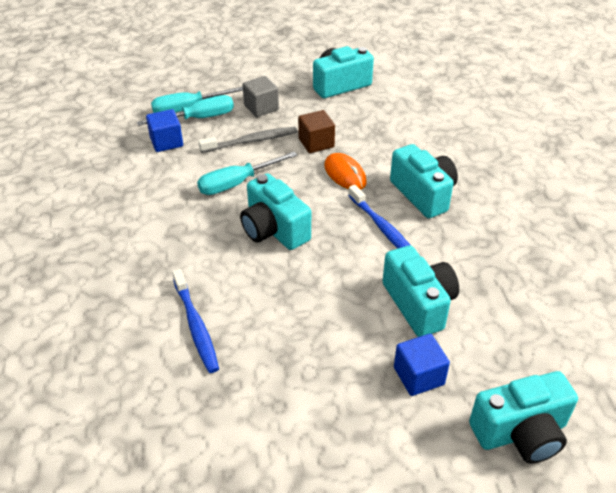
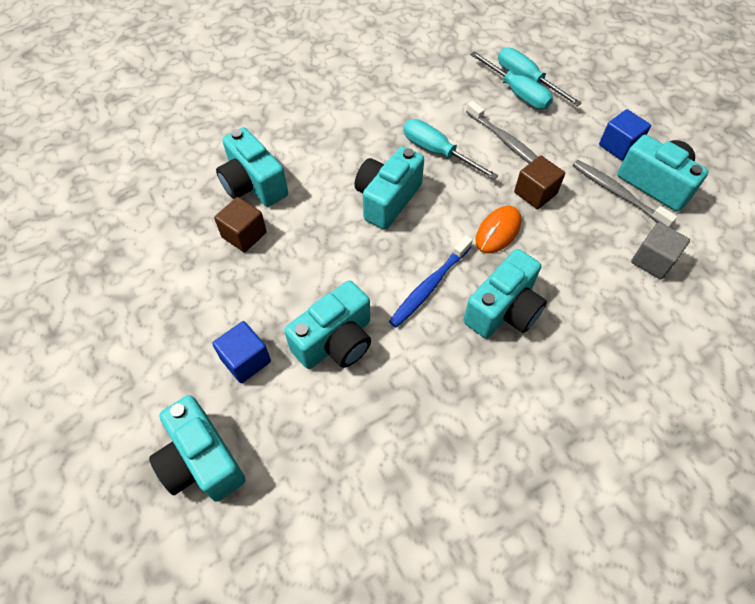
camera: 70 degrees right, 15 degrees up
blue cube [146,109,183,152] -> blue cube moved to [599,109,651,161]
blue toothbrush [172,269,219,373] -> turquoise camera [216,127,288,207]
grey cube [242,76,279,117] -> grey cube moved to [631,222,690,279]
none -> brown cube [214,197,267,252]
none -> grey toothbrush [573,160,677,227]

